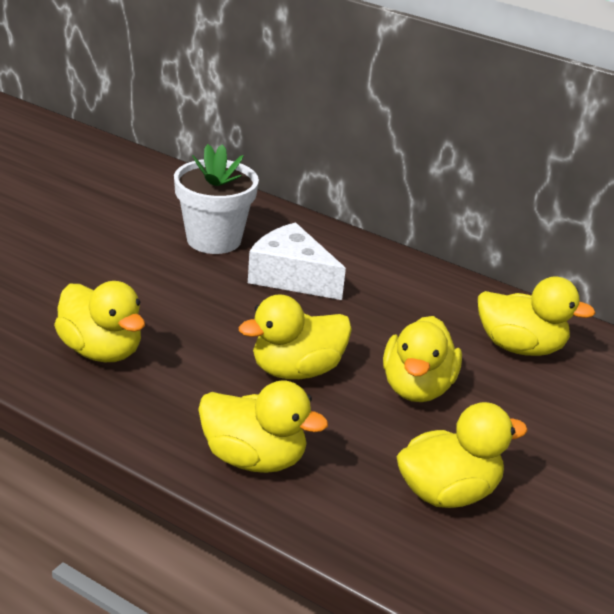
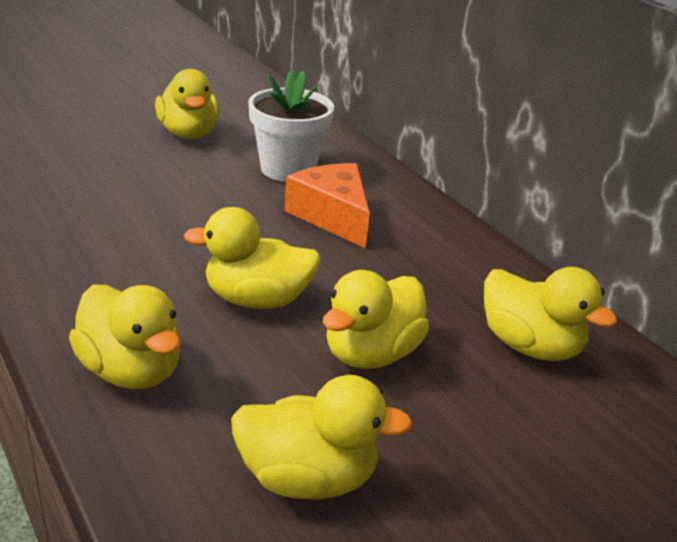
camera: 25 degrees right, 0 degrees up
yellow duck [54,281,145,362] -> yellow duck moved to [155,69,219,139]
white cheese [248,222,346,300] -> orange cheese [285,163,370,249]

